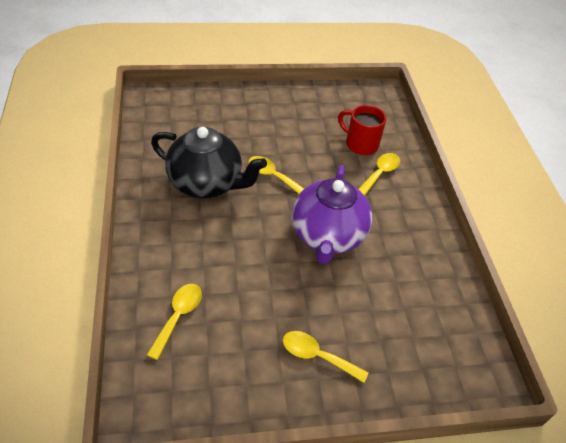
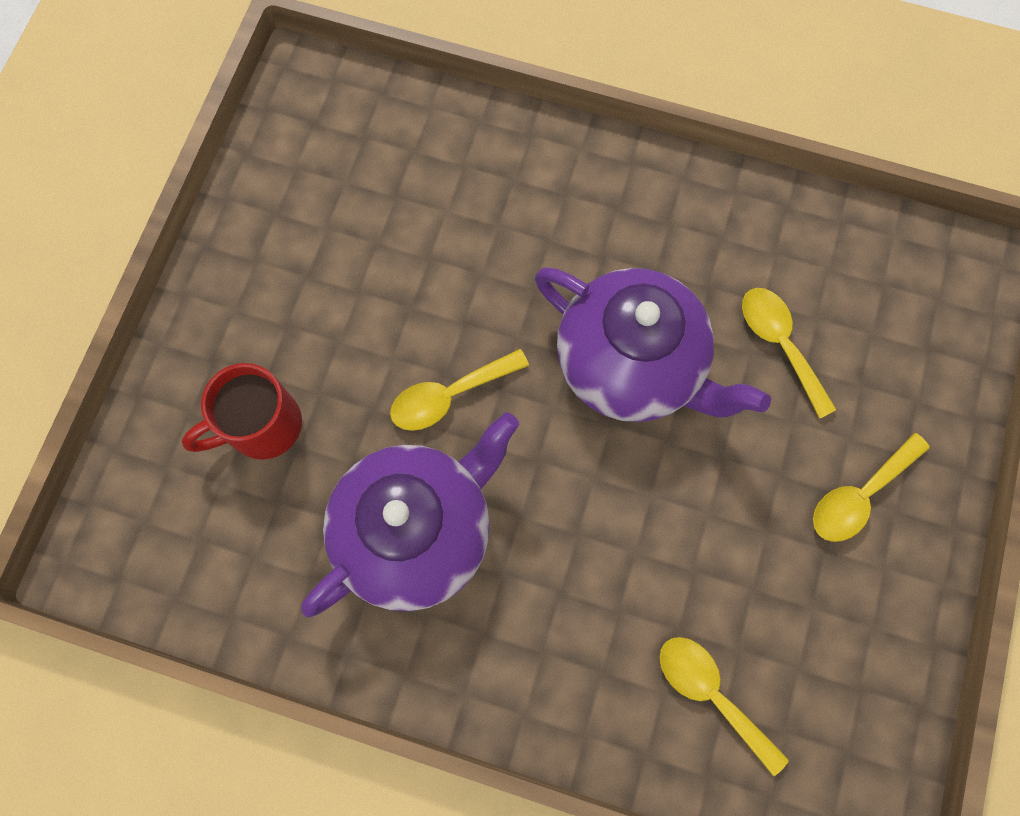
camera: 60 degrees left, 25 degrees up
black teapot [151,127,267,198] -> purple teapot [301,412,519,618]
red mug [338,105,386,155] -> red mug moved to [182,363,302,460]
yellow spoon [359,153,400,195] -> yellow spoon moved to [742,288,837,419]

